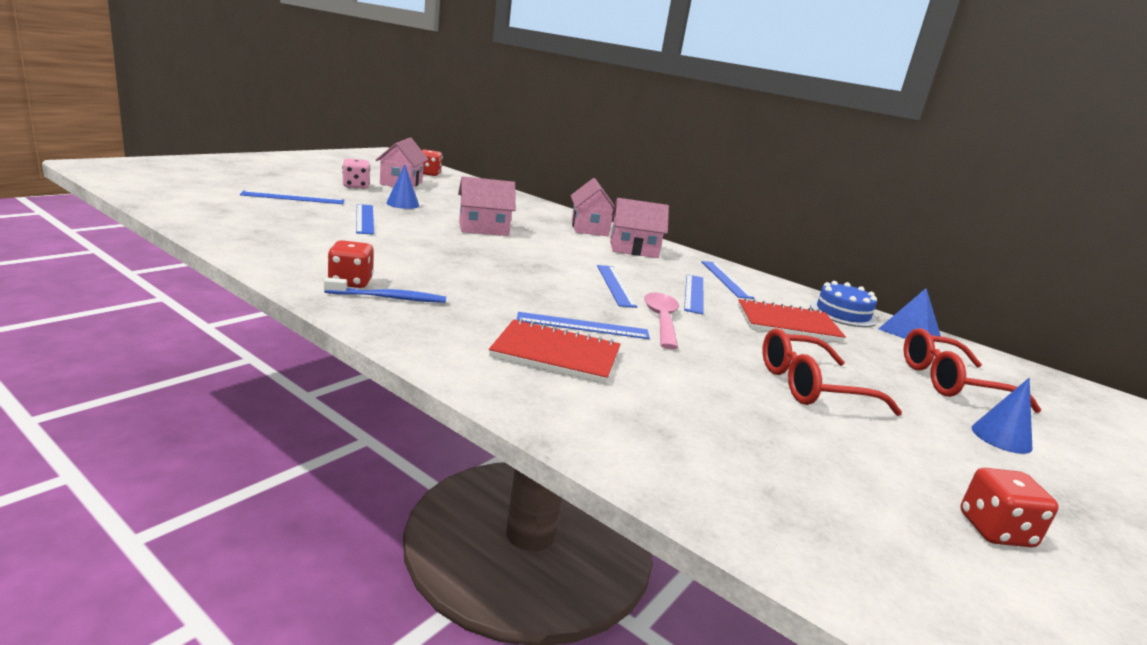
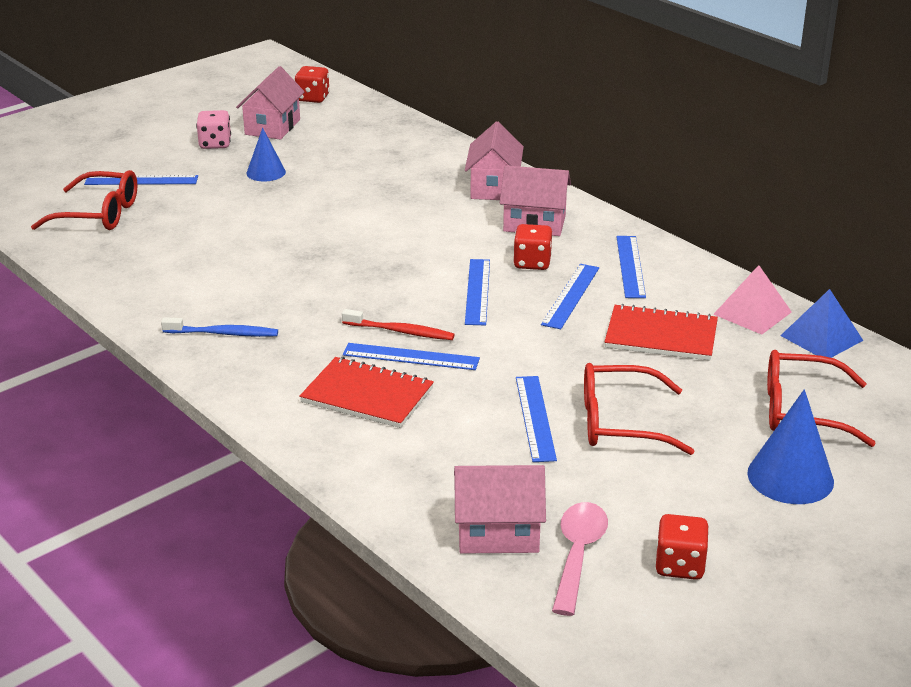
camera: 15 degrees right, 10 degrees up
red dice [328,240,374,288] -> red dice moved to [513,224,552,270]
blue ruler [356,204,374,235] -> blue ruler moved to [516,376,557,462]
pink house [458,176,516,236] -> pink house moved to [454,465,546,554]
pink spoon [644,292,679,349] -> pink spoon moved to [552,502,608,616]
blue cake [810,281,877,327] -> pink pyramid [713,265,792,335]
blue cone [972,378,1032,454] -> blue cone [747,389,834,504], size x1.56
none -> red glasses [31,170,138,230]
none -> red toothbrush [342,309,455,340]

